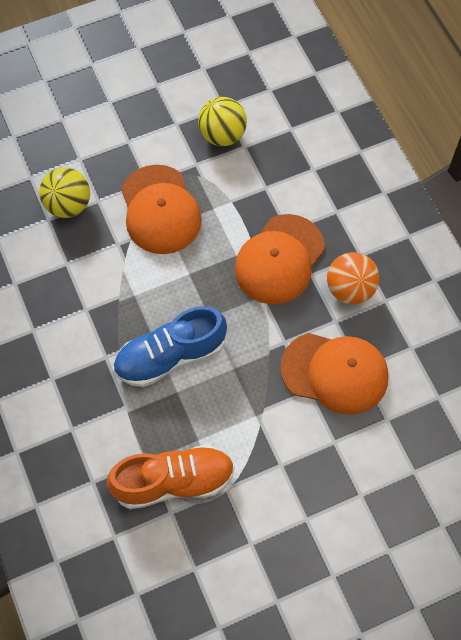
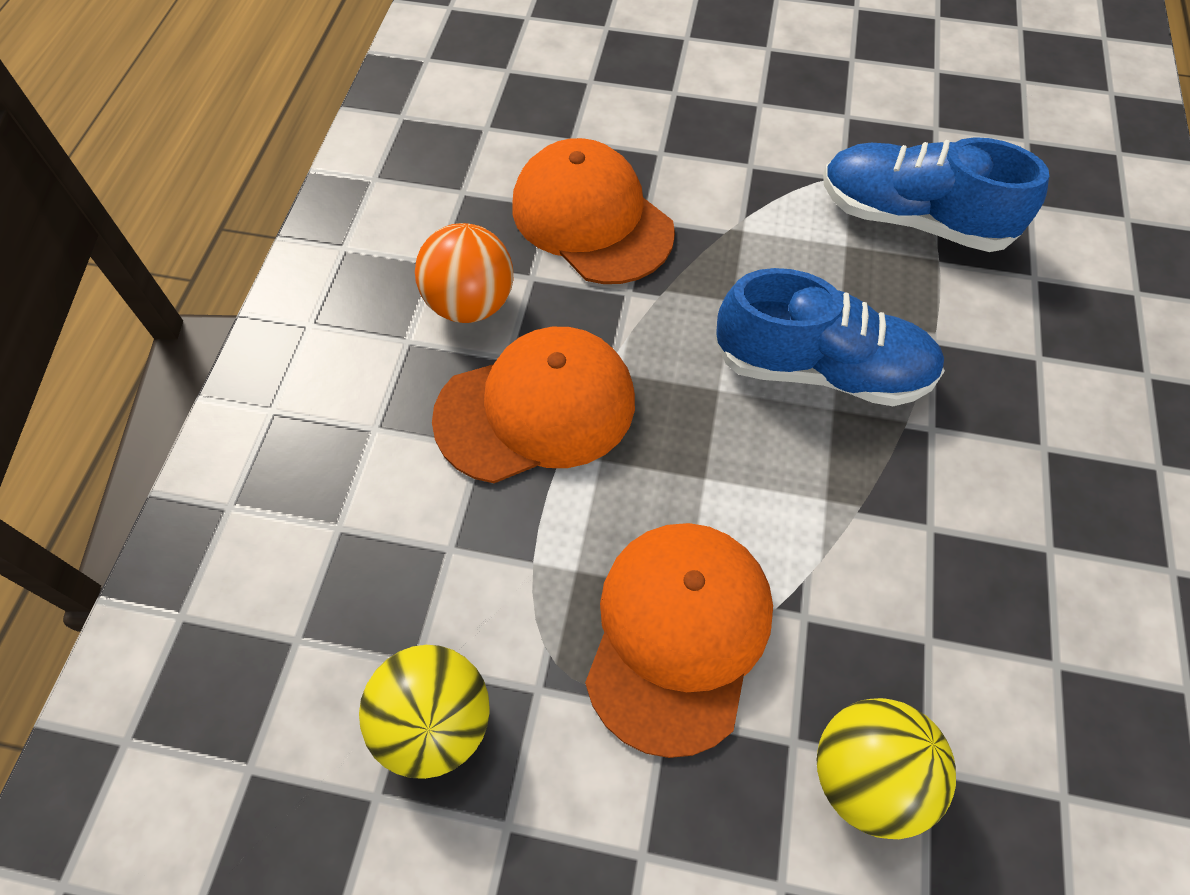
camera: 145 degrees left, 5 degrees down
orange shoe [106,445,235,509] -> blue shoe [823,137,1049,252]

